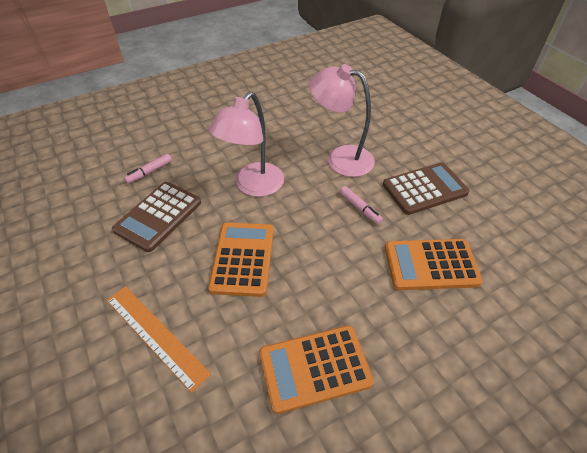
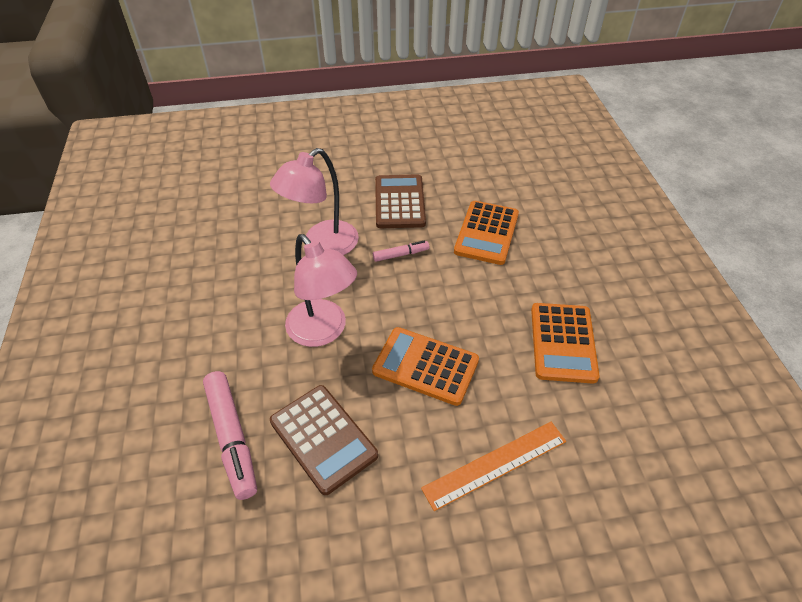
camera: 70 degrees left, 0 degrees up
pink marker [124,154,172,184] -> pink marker [203,371,257,500], size x1.91

